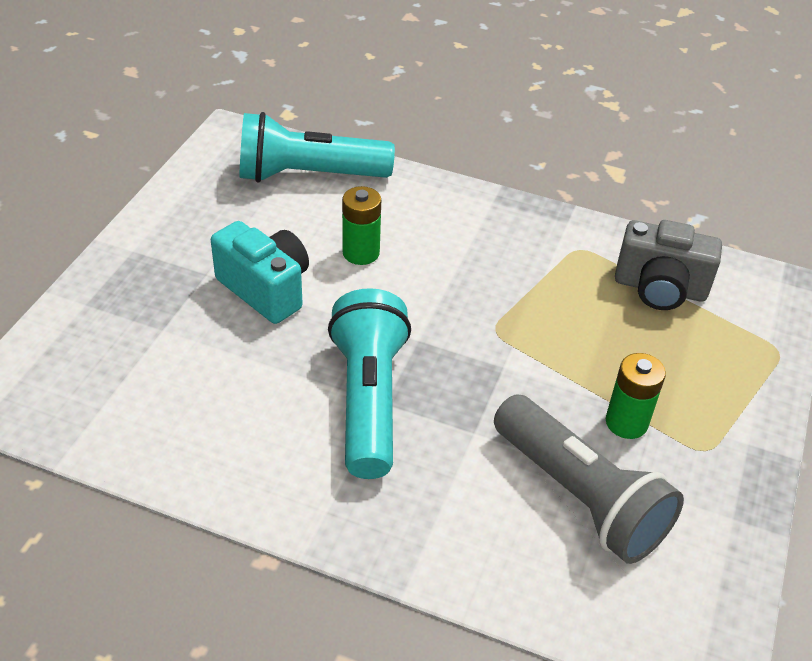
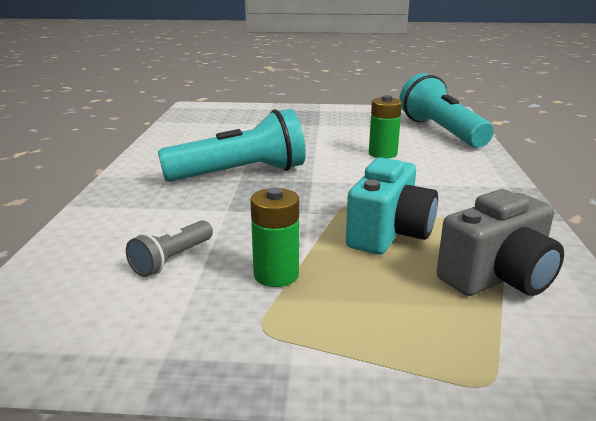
camera: 75 degrees right, 20 degrees down
turquoise camera [211,221,309,324] -> turquoise camera moved to [346,157,438,254]
grey flashlight [494,395,684,564] -> grey flashlight [126,220,213,277], size x0.48
grey camera [615,220,722,310] -> grey camera turned 120 degrees counterclockwise [437,189,564,296]

